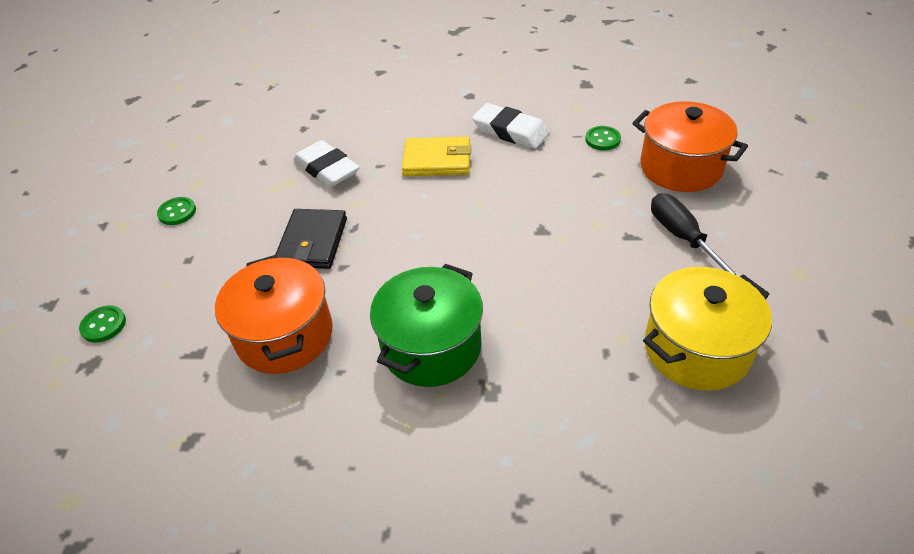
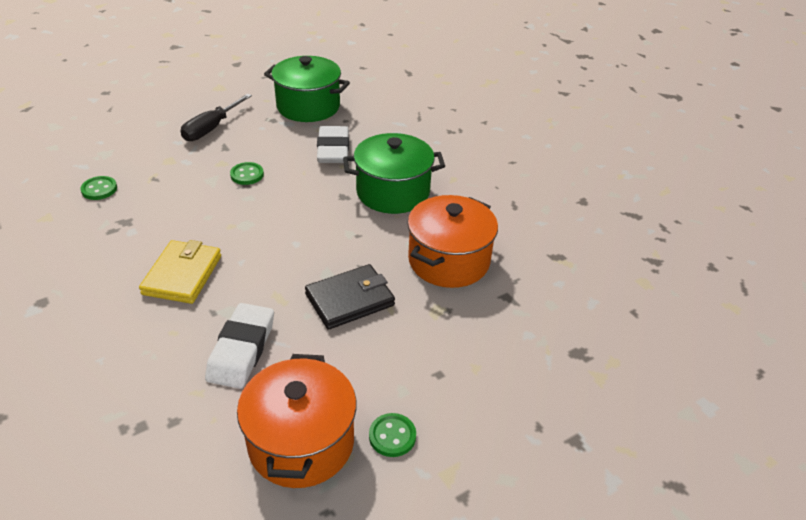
camera: 130 degrees left, 5 degrees down
green button [79,306,126,343] -> green button moved to [230,162,264,185]
yellow wallet [402,137,471,176] -> yellow wallet turned 45 degrees clockwise [139,240,221,304]
white eraser [472,103,550,149] -> white eraser moved to [317,126,349,163]
orange pot [632,101,748,192] -> orange pot moved to [237,354,357,488]
yellow pot [643,267,772,391] -> green pot [264,56,350,122]

